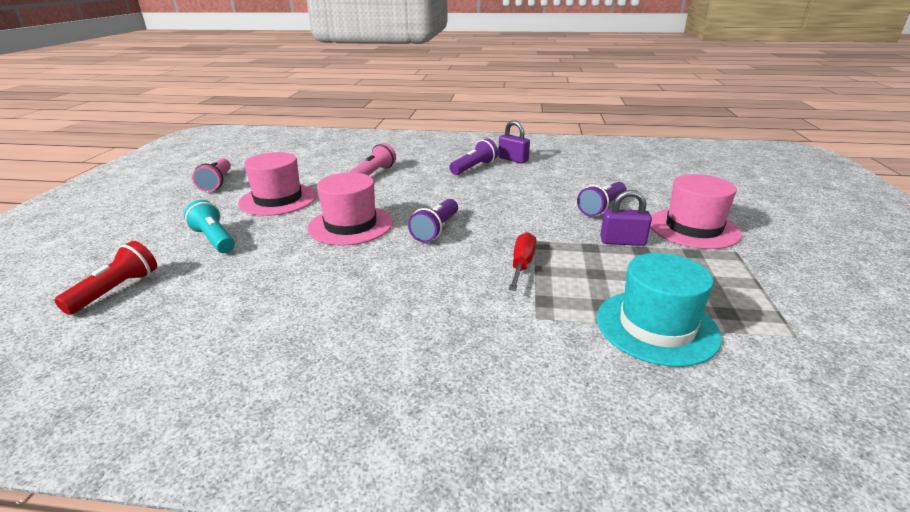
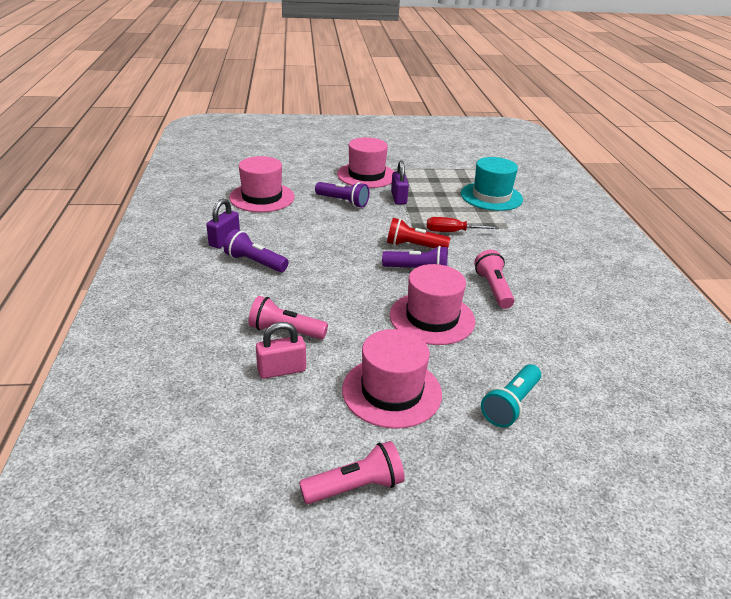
camera: 105 degrees left, 5 degrees up
red flashlight [54,241,157,315] -> red flashlight moved to [387,218,450,248]
none -> pink hat [229,156,295,212]
none -> pink padlock [256,322,306,379]
none -> pink flashlight [474,250,515,309]

